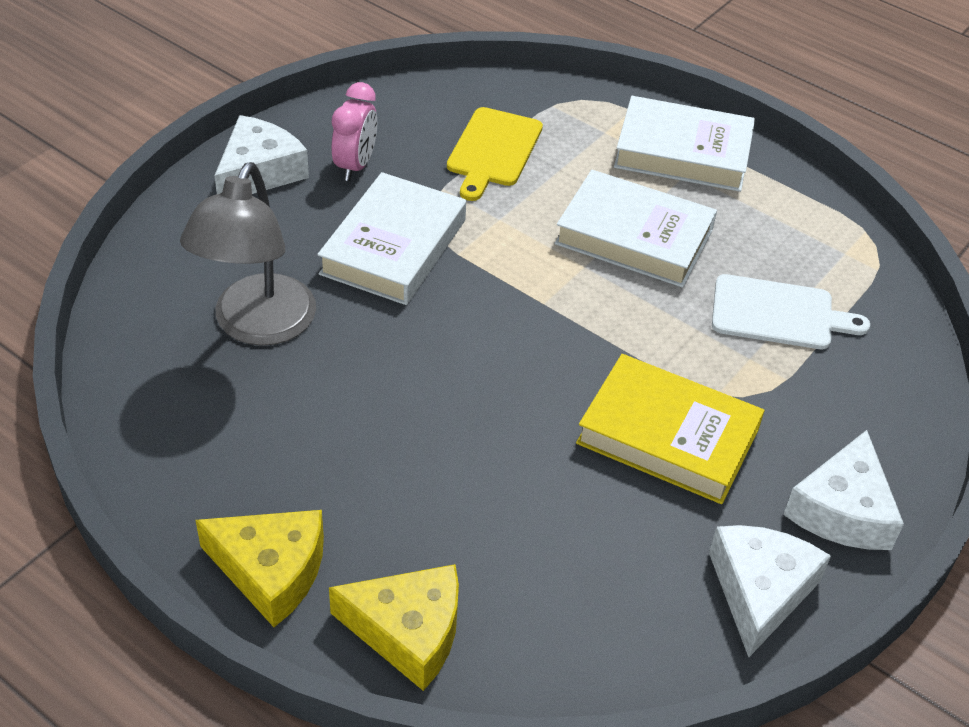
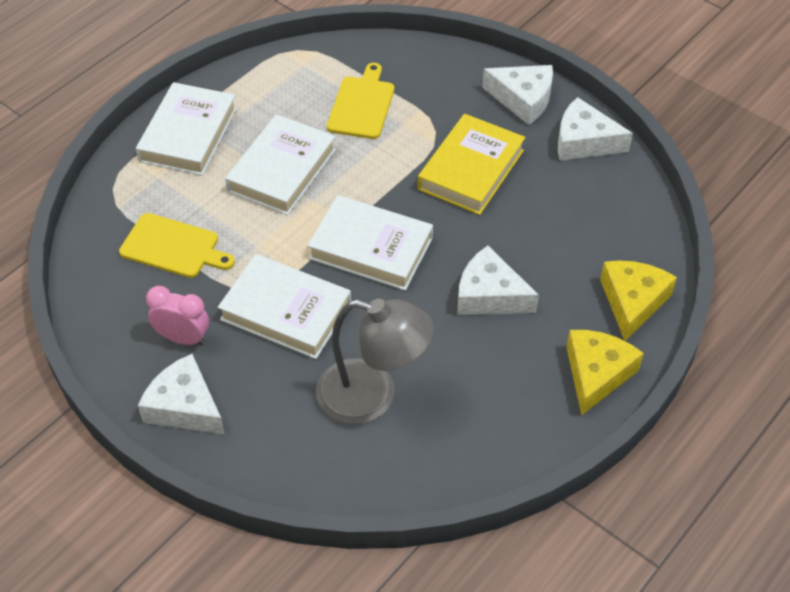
camera: 85 degrees left, 5 degrees up
white cutting board [712,274,870,349] -> yellow cutting board [327,63,394,139]
none -> white book [307,195,433,291]
none -> white cheese [457,246,539,315]

